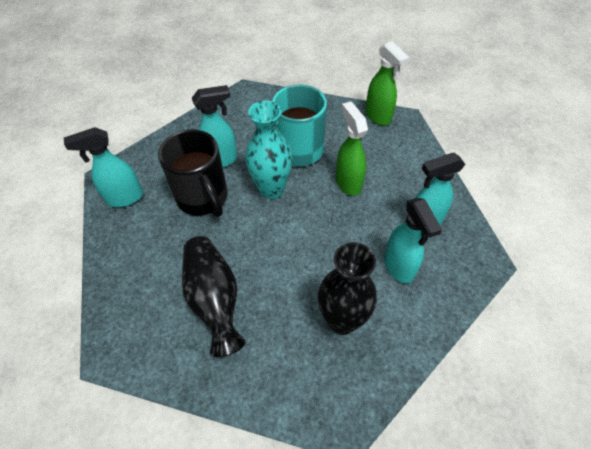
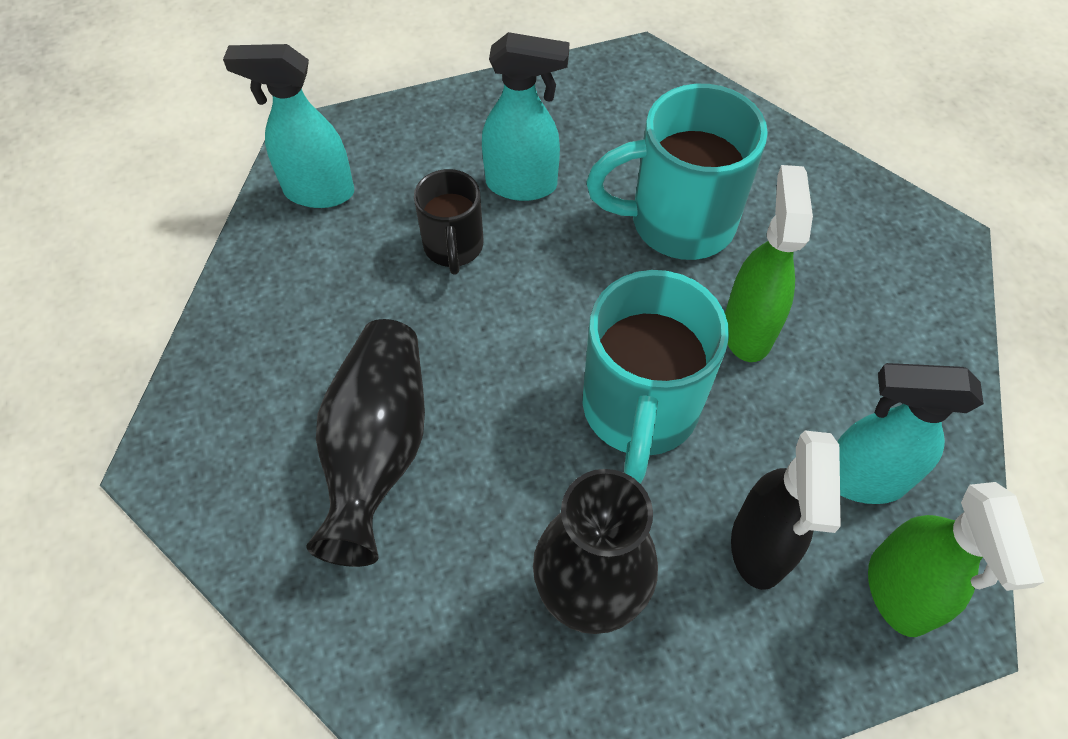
camera: 25 degrees right, 5 degrees up
black mug [158,130,228,217] -> black mug [414,169,483,275], size x0.57
turquoise vase [245,101,293,199] -> none
green spray bottle [365,41,409,126] -> green spray bottle moved to [868,482,1044,637]
turquoise spray bottle [384,198,442,283] -> black spray bottle [731,431,841,590]
none -> turquoise mug [583,270,729,484]

